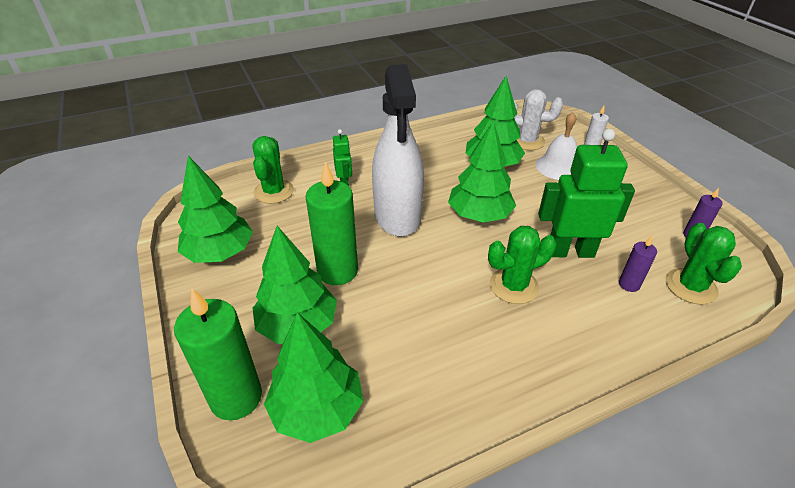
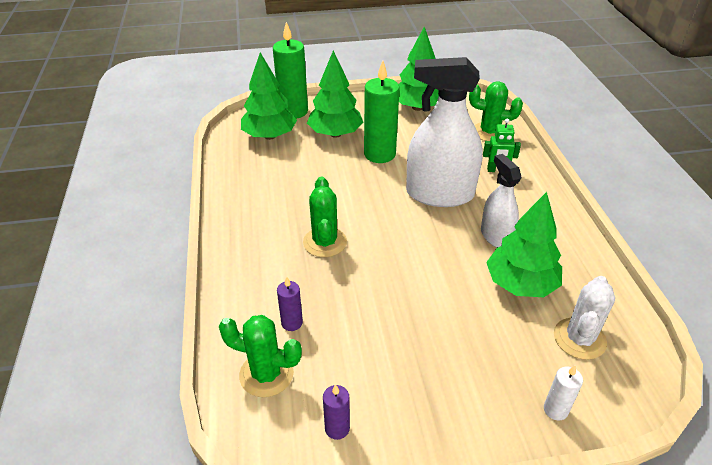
camera: 105 degrees right, 0 degrees up
green tree [448,121,516,223] -> none
white bell [536,112,577,180] -> none
green robot [538,129,635,258] -> none
none -> white spray bottle [481,154,522,247]

